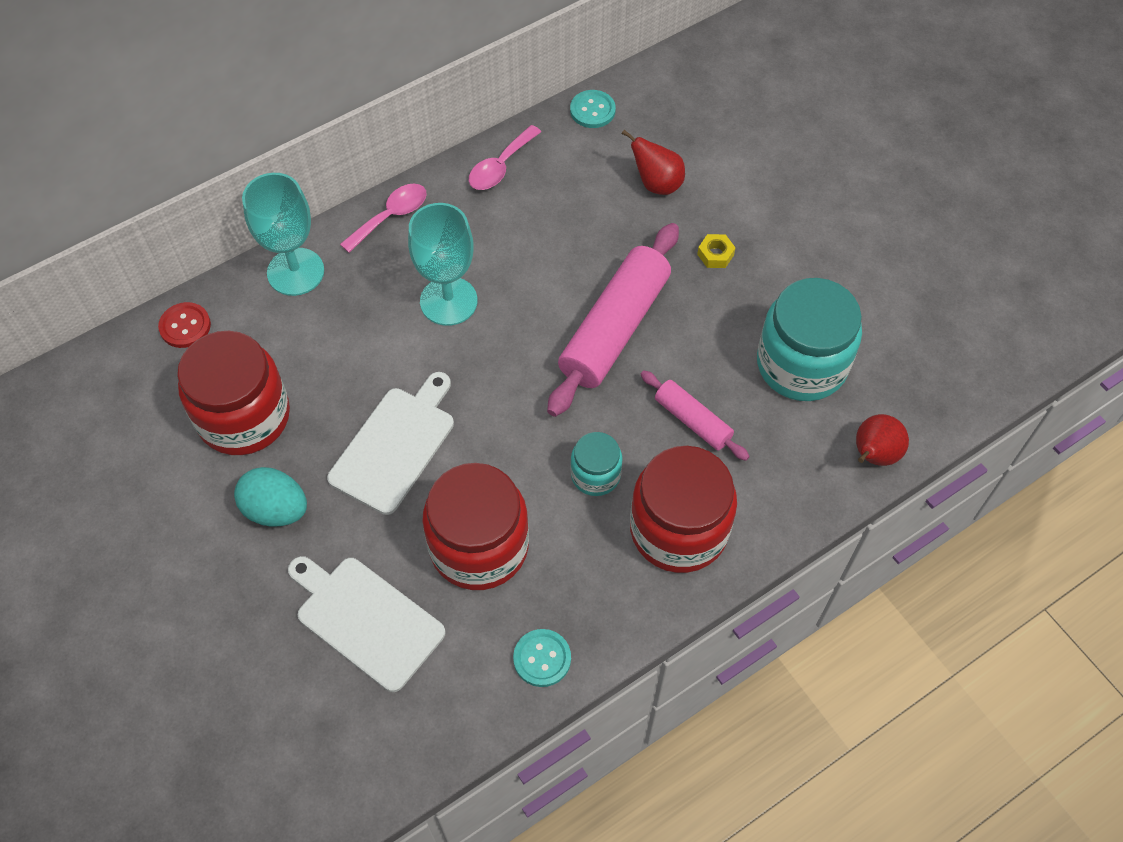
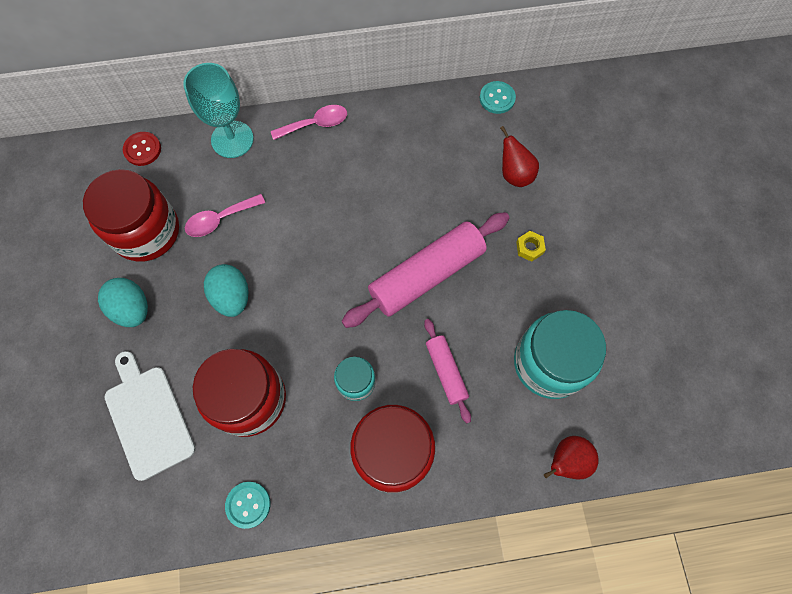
camera: 25 degrees right, 10 degrees up
white cutting board [327,372,454,515] -> turquoise egg [204,264,248,317]
turquoise goblet [408,203,478,326] -> none
pink spoon [469,125,541,190] -> pink spoon moved to [185,194,265,237]

